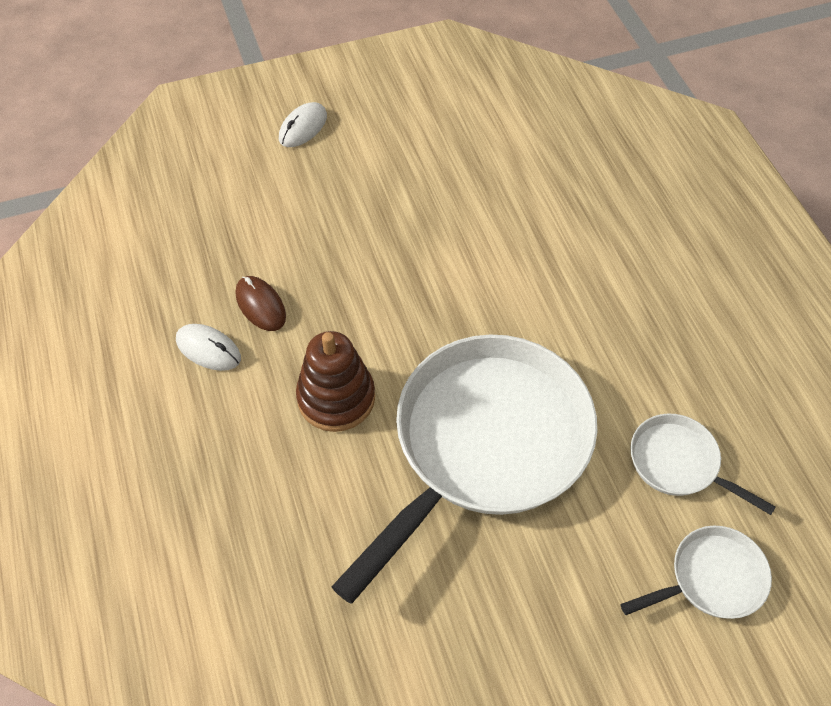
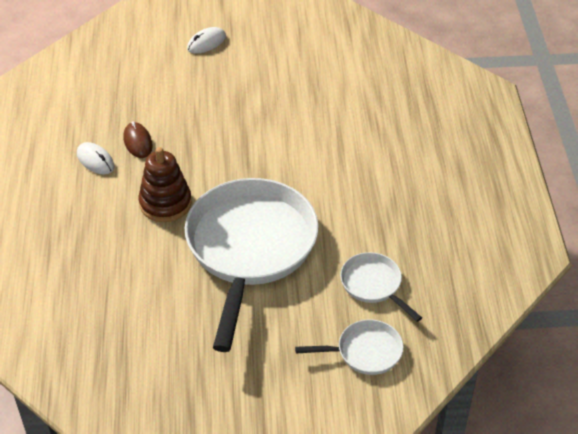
camera: 15 degrees right, 10 degrees down
white pan [332,335,597,604] -> white pan turned 45 degrees counterclockwise [185,178,319,352]

